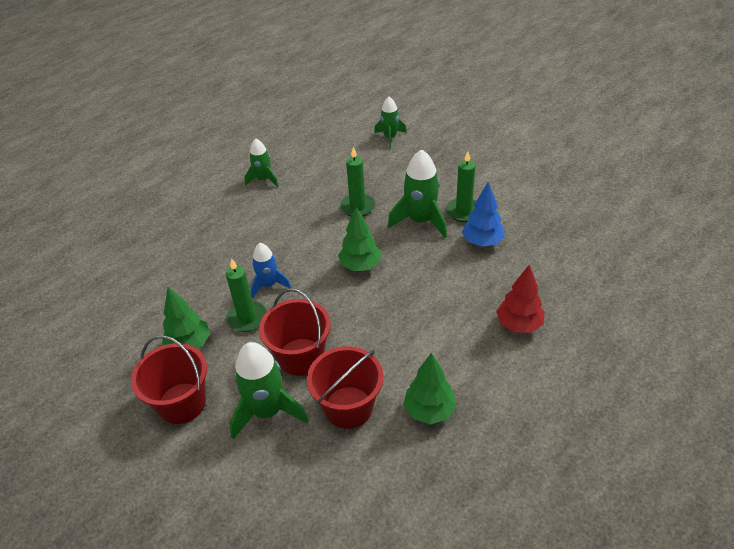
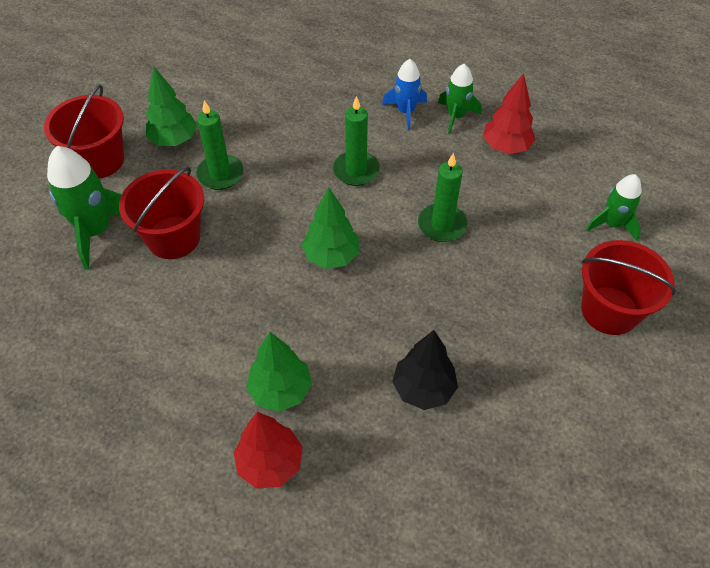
camera: 70 degrees right, 10 degrees up
blue rocket [251,243,291,299] -> blue rocket moved to [382,59,427,130]
red bucket [307,346,383,429] -> red bucket moved to [581,240,676,335]
green rocket [387,149,447,238] -> none
green tree [403,353,457,424] -> green tree moved to [246,332,312,412]
green candle [446,151,476,222] -> green candle moved to [333,96,380,186]
blue tree [462,182,505,247] -> black tree [392,330,458,410]
none -> red tree [483,73,536,154]

